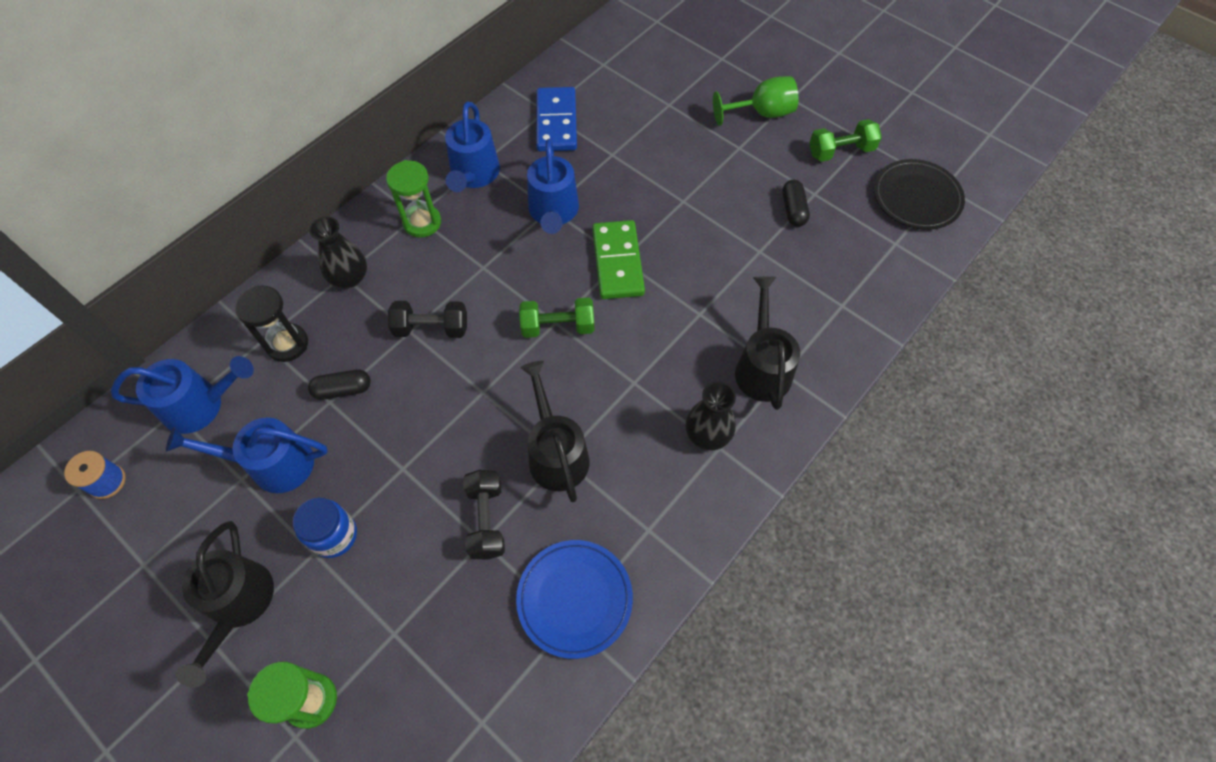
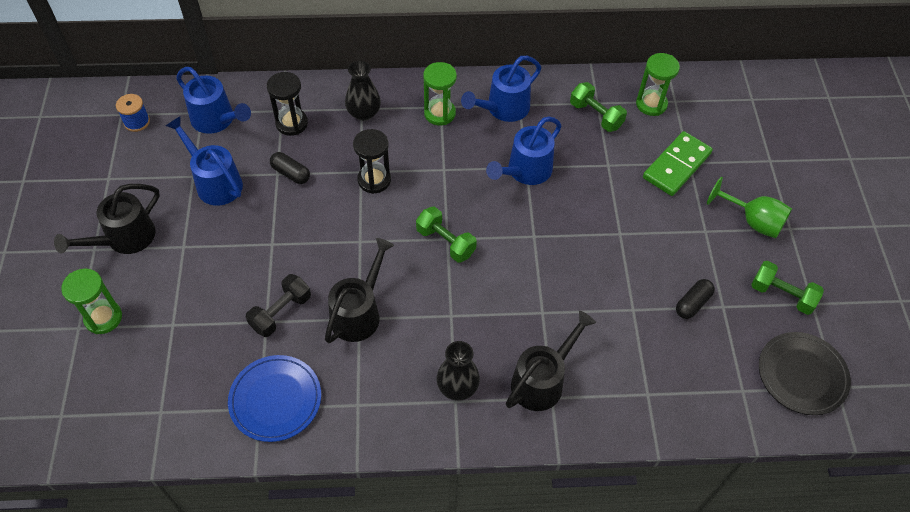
camera: 45 degrees right, 5 degrees down
blue jar [293,497,357,558] -> none
black dumbbell [388,301,467,338] -> black hourglass [353,129,391,194]
blue domino [536,87,577,151] -> green dumbbell [570,82,627,132]
green domino [592,220,645,299] -> green domino moved to [643,131,713,196]
none -> green hourglass [636,53,680,116]

